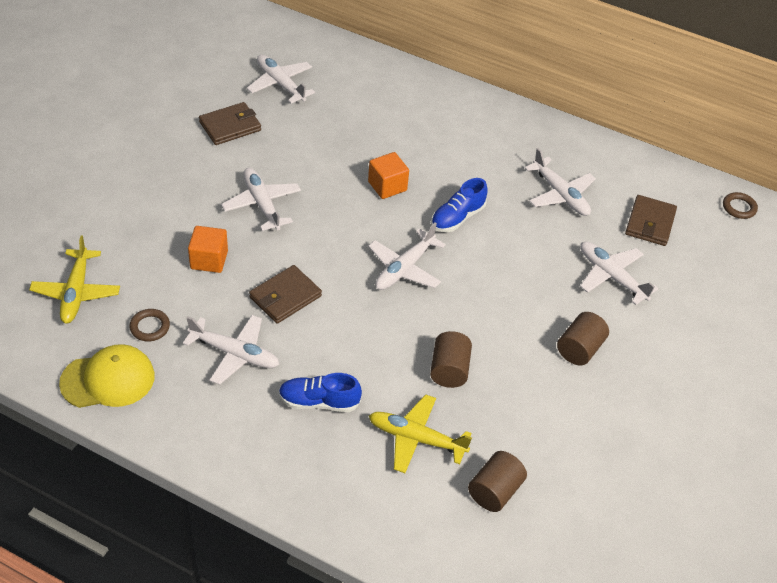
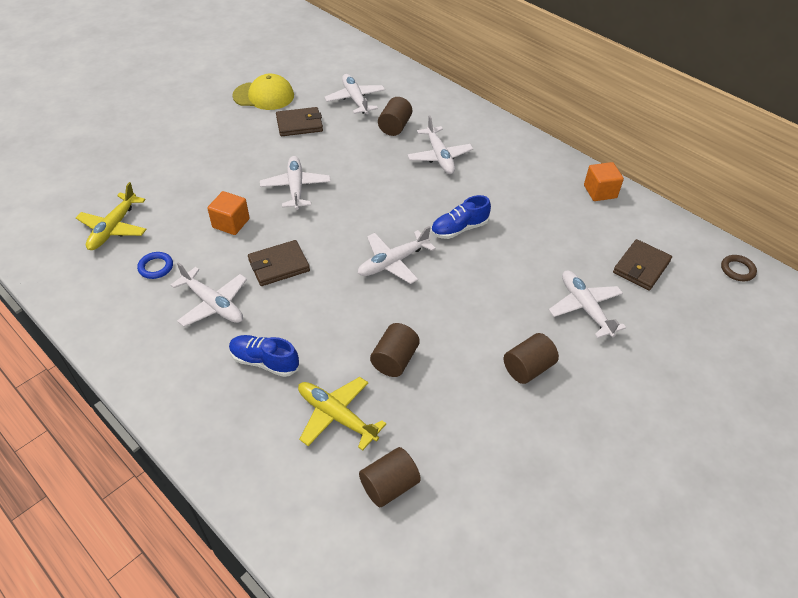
camera: 20 degrees right, 0 degrees up
yellow cap [59,344,155,408] -> yellow cap moved to [232,74,294,110]
brown ring [129,309,170,342] -> blue ring [137,252,173,279]
orange cube [368,152,409,199] -> orange cube moved to [584,162,624,201]
white plane [524,148,596,216] -> white plane moved to [407,115,473,174]
none -> brown cylinder [378,97,412,136]

